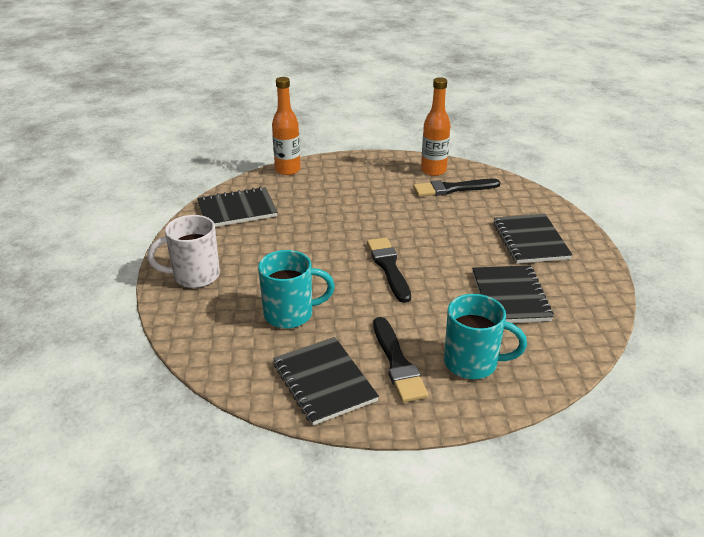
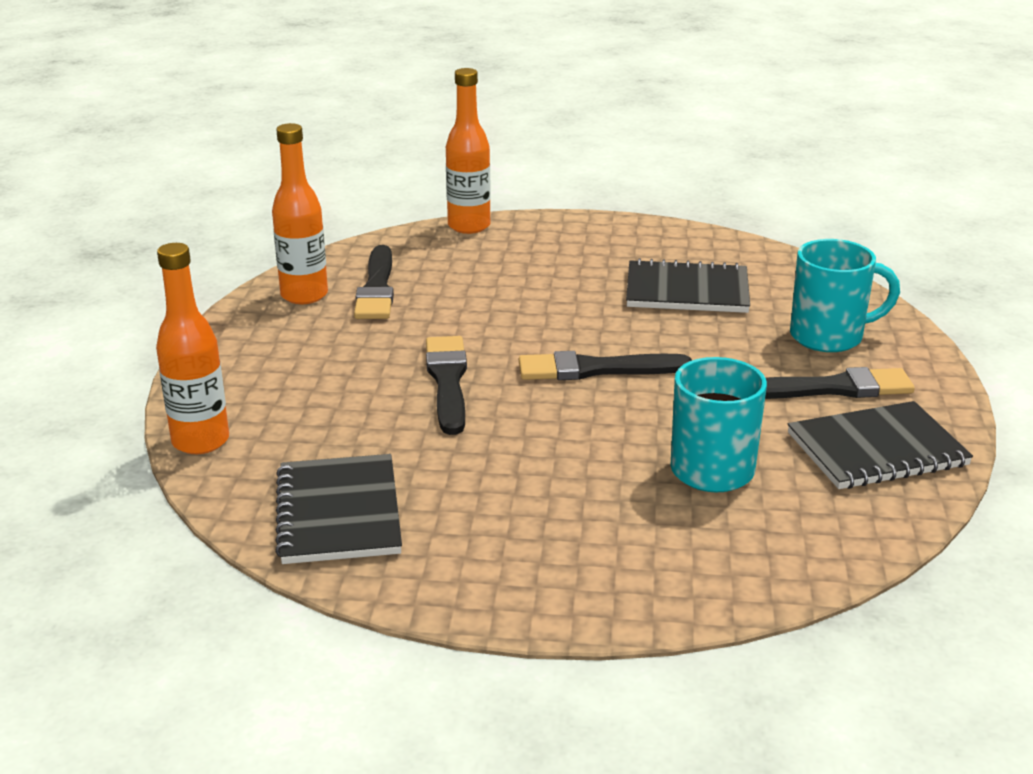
camera: 80 degrees left, 5 degrees down
white mug [147,215,220,288] -> none
turquoise mug [444,294,527,379] -> turquoise mug turned 60 degrees clockwise [790,239,900,352]
black notebook [493,214,572,263] -> none
none -> black brush [426,336,467,435]
none -> orange bottle [446,68,491,234]

